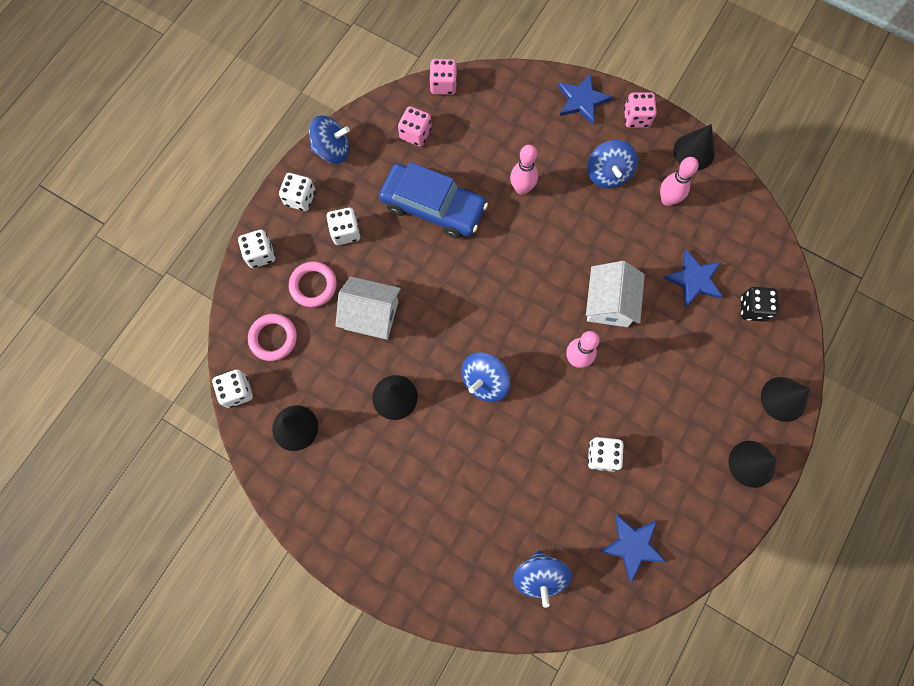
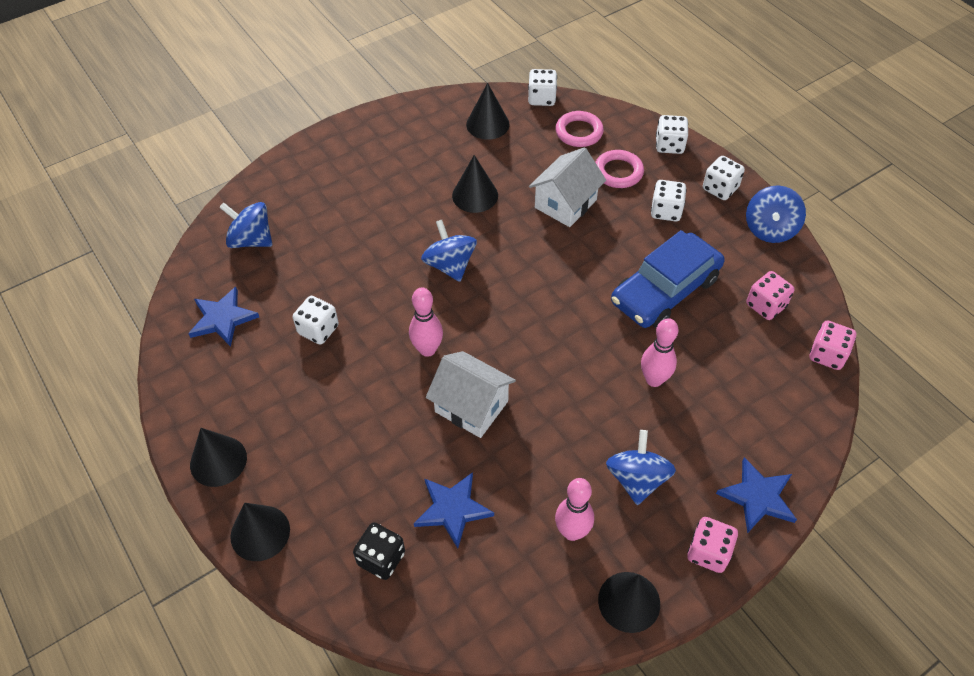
camera: 115 degrees right, 20 degrees down
blue spinning top [587,140,638,189] -> blue spinning top turned 75 degrees clockwise [606,430,676,505]

